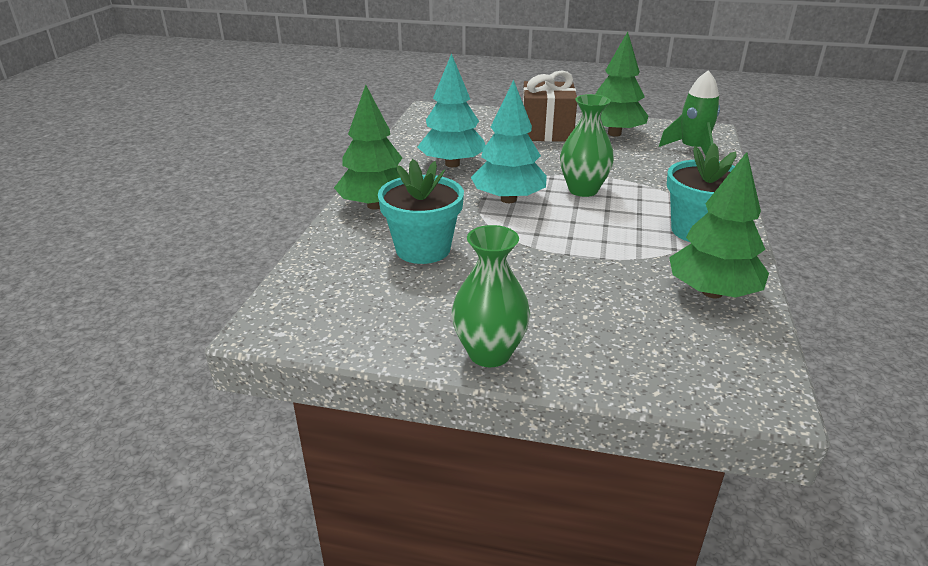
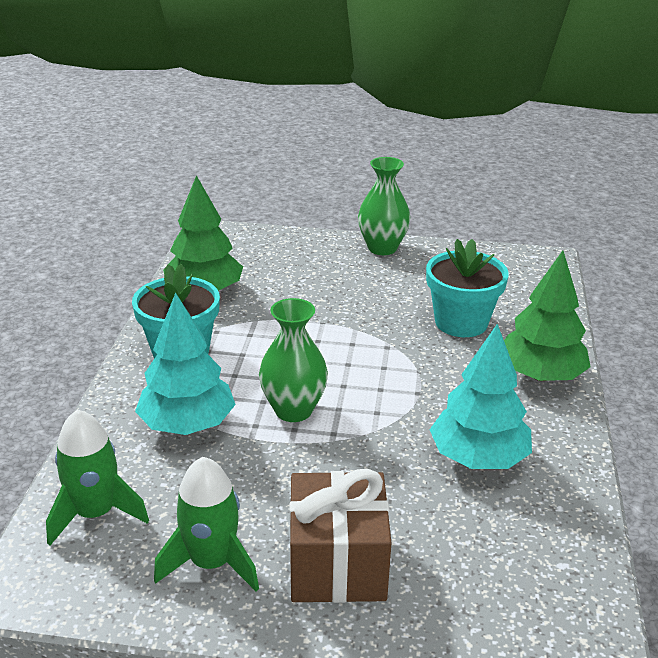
camera: 175 degrees right, 0 degrees up
turquoise tree [471,80,547,203] -> turquoise tree moved to [135,292,236,435]
green tree [595,32,648,137] -> green rocket [154,457,259,591]

